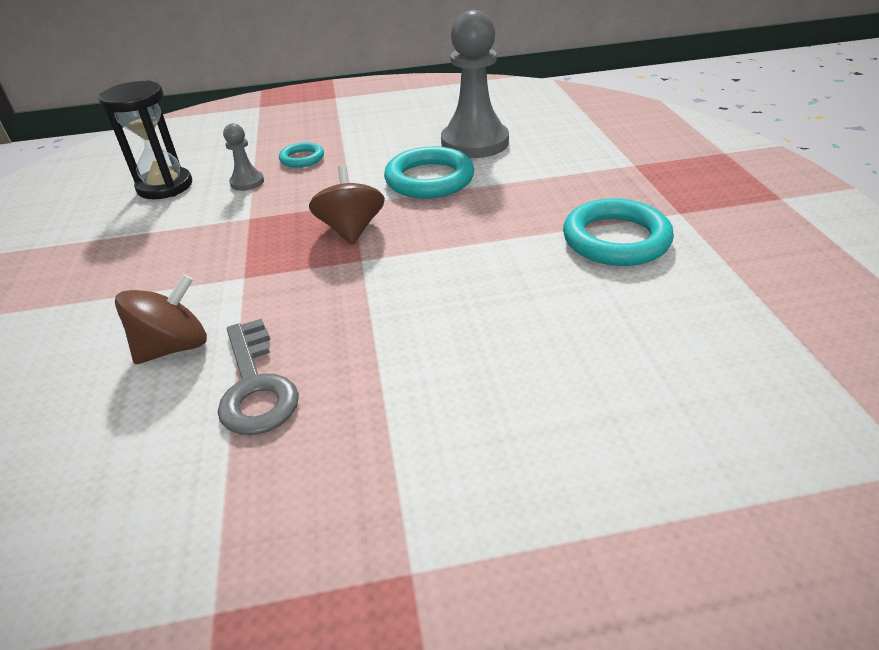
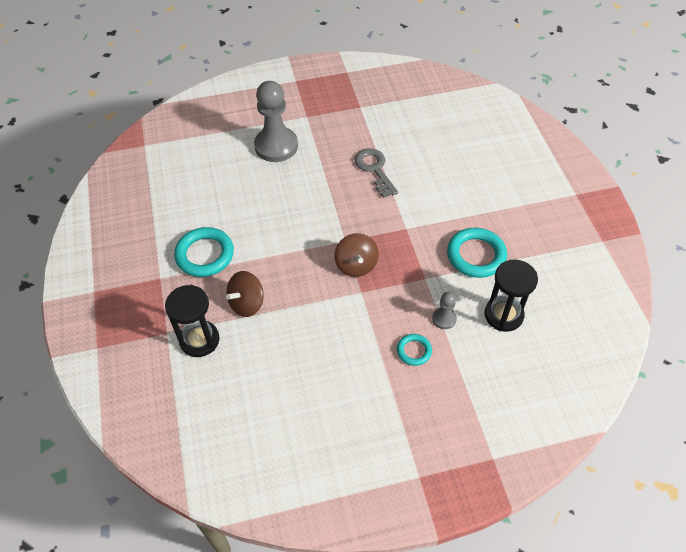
camera: 175 degrees right, 15 degrees up
brown spinning top [115,274,207,364] -> brown spinning top moved to [226,271,264,317]
turquoise ring [384,146,474,199] -> turquoise ring moved to [447,228,507,278]
grey pawn [441,10,509,158] -> grey pawn moved to [254,81,298,162]
none -> black hourglass [165,285,219,357]

